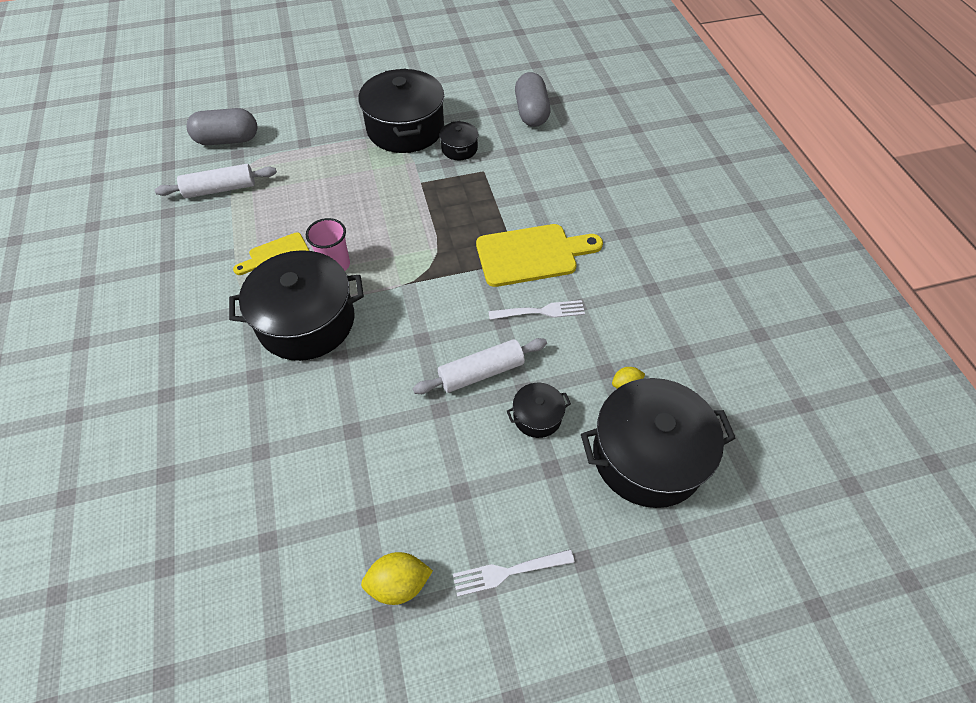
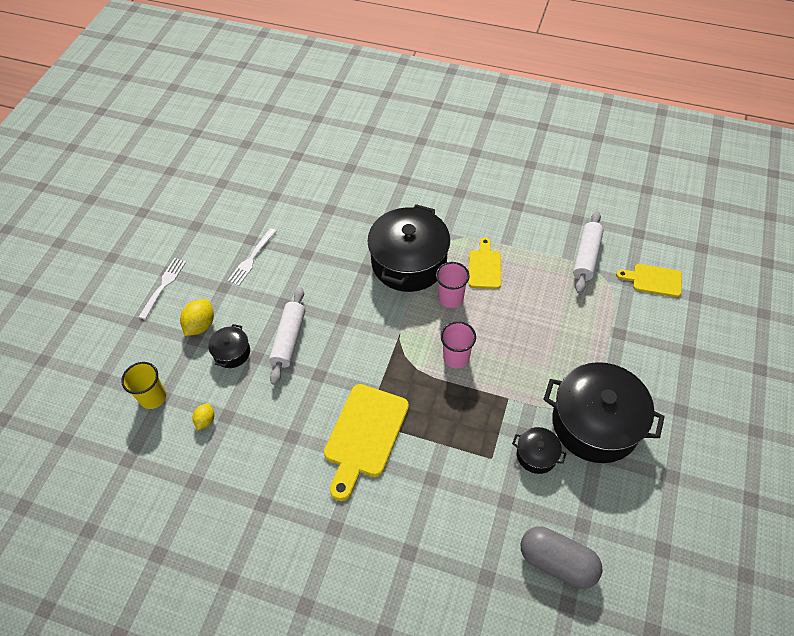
camera: 125 degrees right, 0 degrees up
grey capsule [186,108,257,145] -> yellow cutting board [616,264,682,297]
yellow lemon [361,552,433,605] -> yellow lemon moved to [180,299,214,336]
white fork [488,300,585,320] -> white fork moved to [227,228,276,286]
black pot [581,378,736,508] -> yellow cup [121,362,166,409]
none -> pink cup [441,321,476,369]

